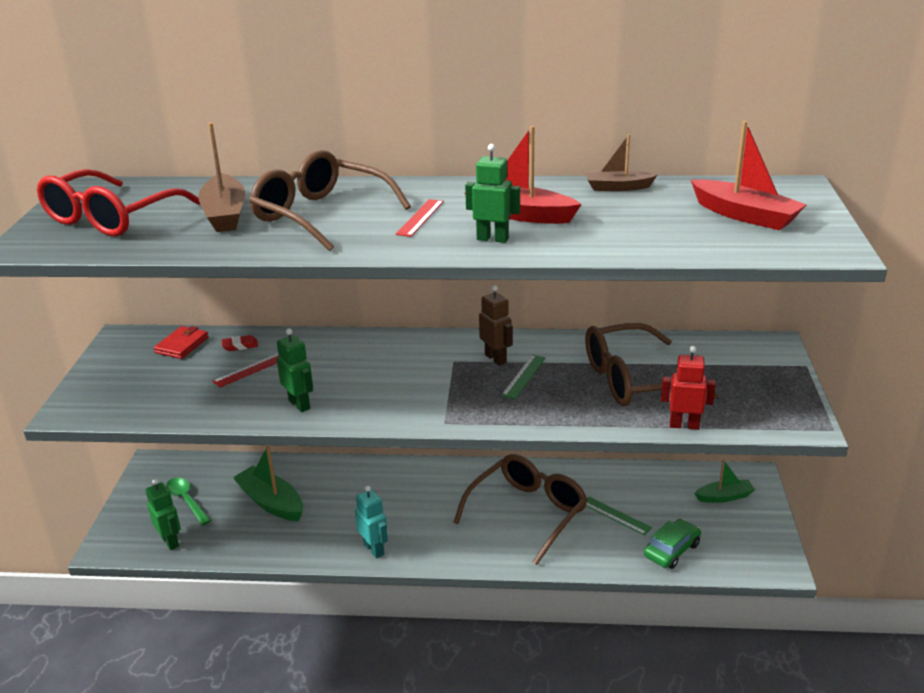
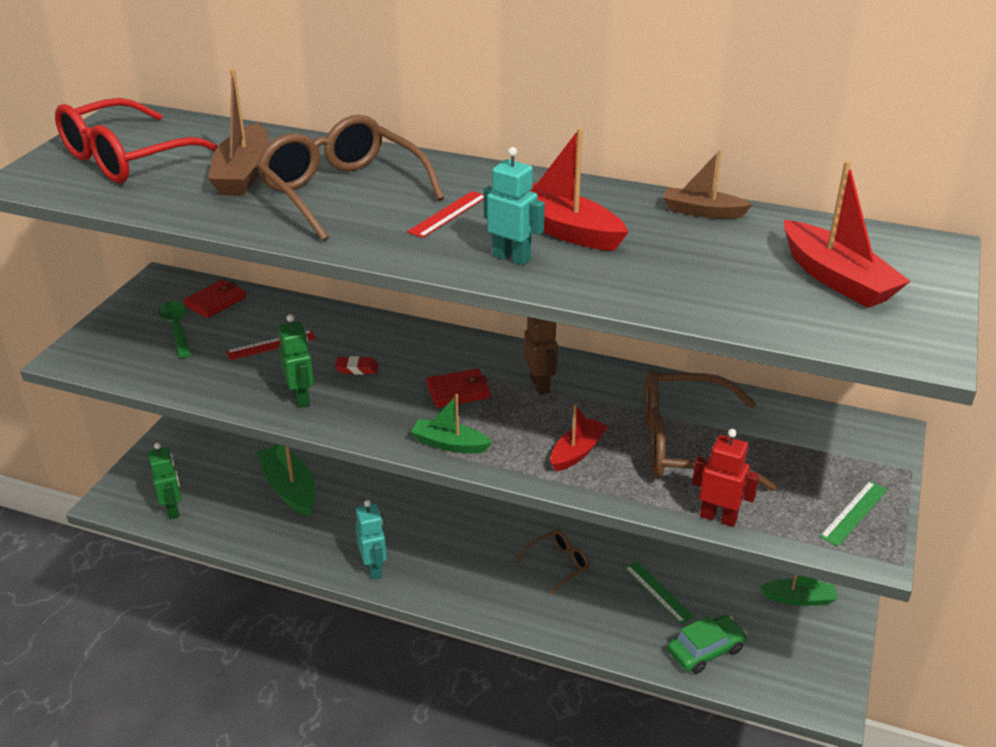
camera: 15 degrees right, 5 degrees up
green spoon [166,478,211,525] -> green spoon moved to [158,301,192,358]
red eraser [222,335,258,351] -> red eraser moved to [335,356,379,375]
brown glasses [453,454,588,565] -> brown glasses [517,530,590,595], size x0.48
green robot [465,144,520,243] -> turquoise robot [484,147,545,265]
green ruler [501,354,546,399] -> green ruler moved to [820,481,888,546]
none -> green boat [411,394,492,453]
none -> red wallet [426,369,491,408]
none -> red boat [551,404,608,471]

